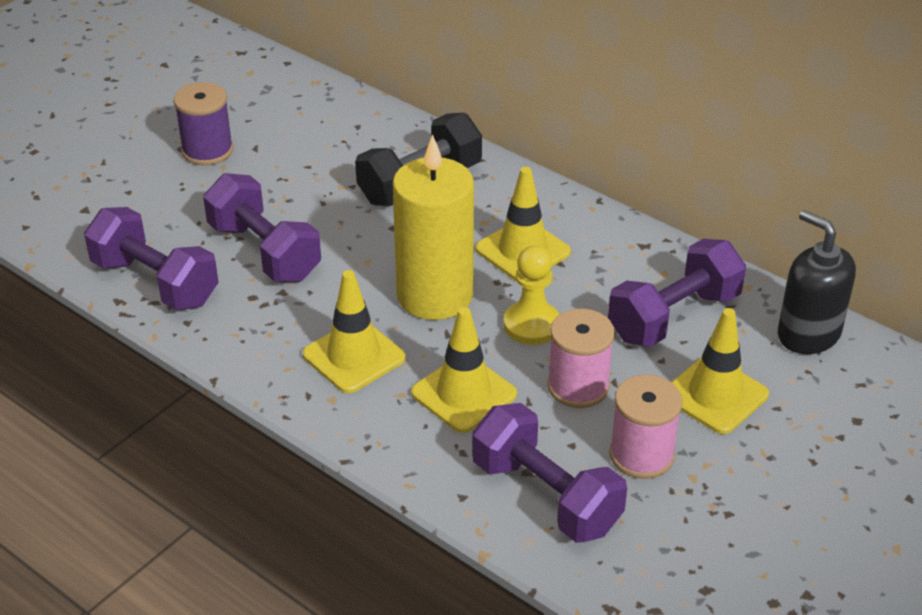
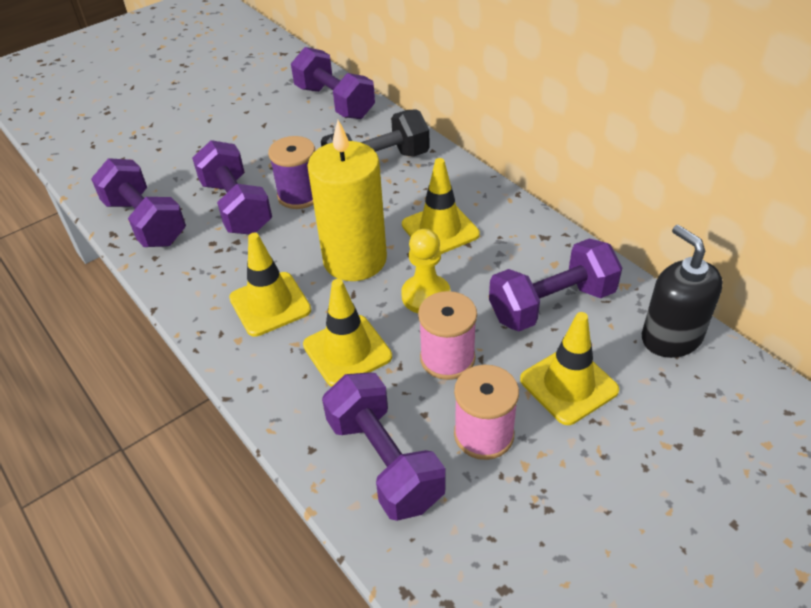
camera: 15 degrees right, 5 degrees up
purple spool [173,82,233,165] -> purple spool moved to [268,136,315,209]
none -> purple dumbbell [291,47,375,119]

